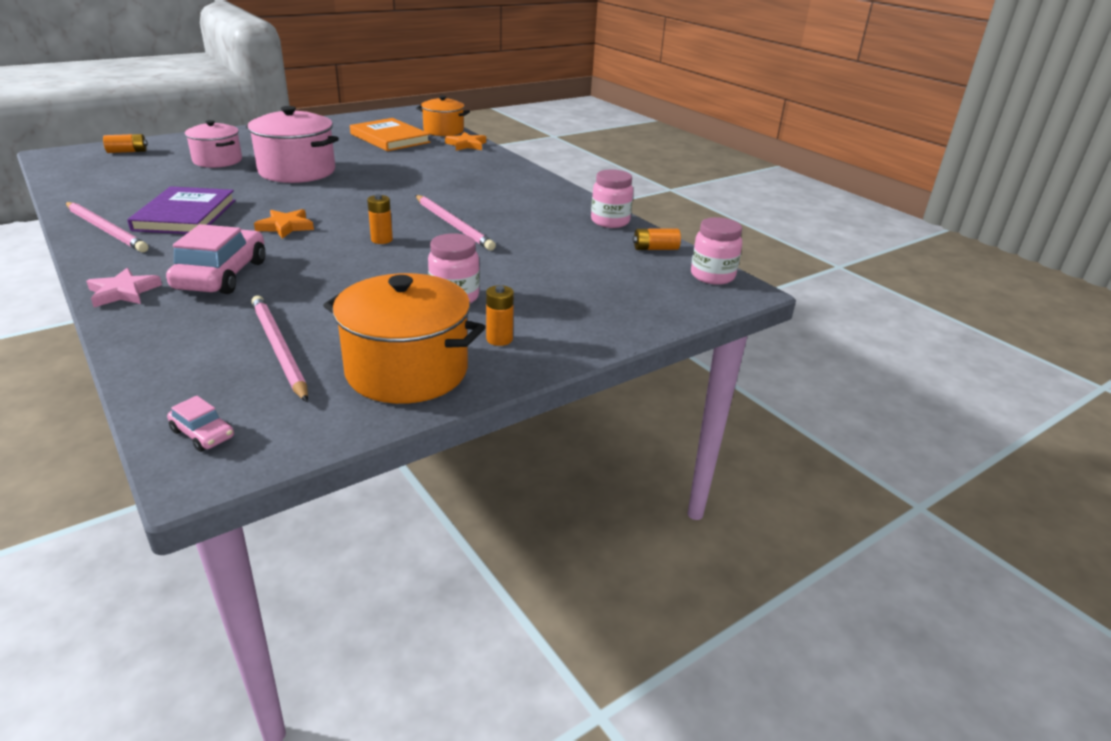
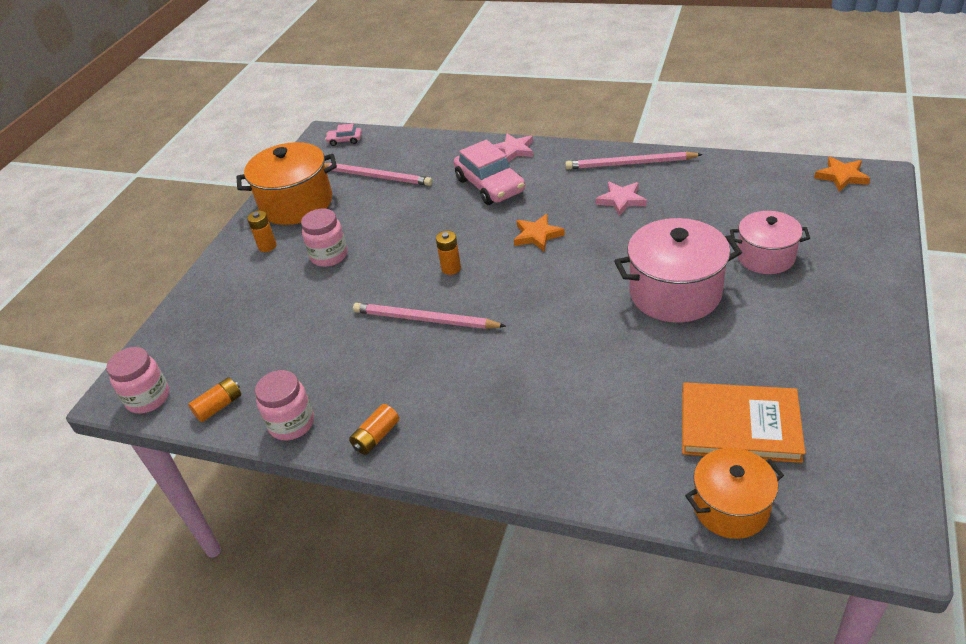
camera: 150 degrees right, 10 degrees up
orange battery [103,134,148,153] -> orange battery moved to [349,404,399,455]
purple book [127,186,236,234] -> pink star [595,182,647,216]
orange star [445,132,486,151] -> orange star moved to [814,157,870,192]

